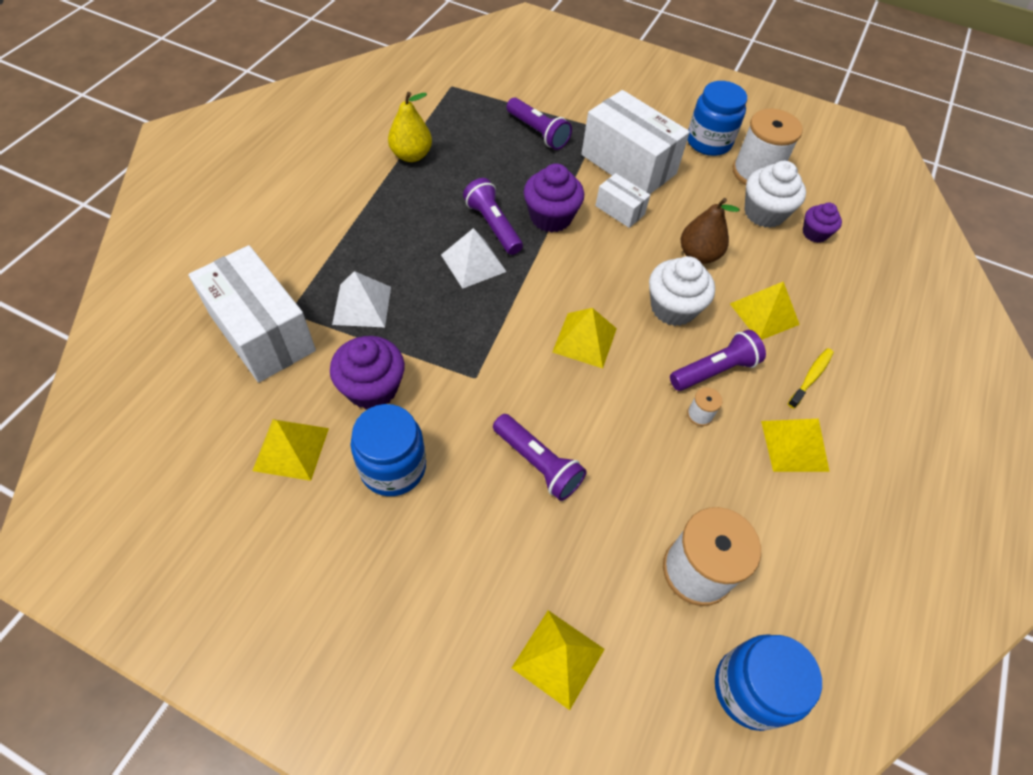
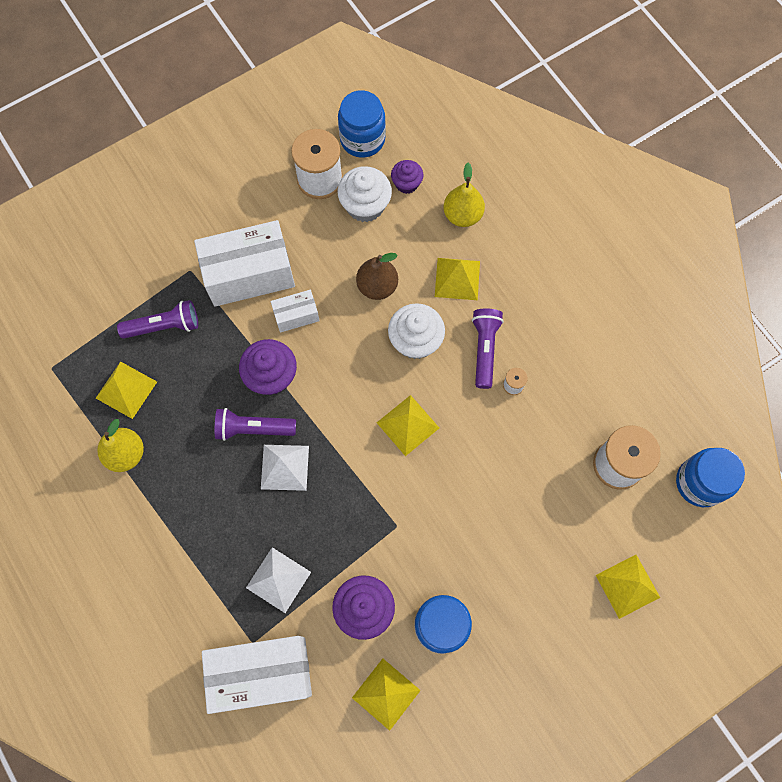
camera: 55 degrees left, 15 degrees up
purple flashlight [493,414,587,501] -> none
blue jar [688,81,747,156] -> blue jar moved to [338,90,386,158]
yellow pyramid [761,419,830,472] -> yellow pyramid moved to [96,361,157,419]
yellow toothbrush [788,348,834,409] -> none
none -> yellow pear [444,163,485,227]

